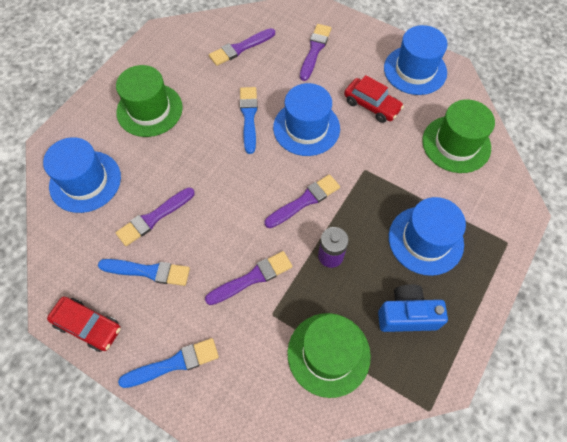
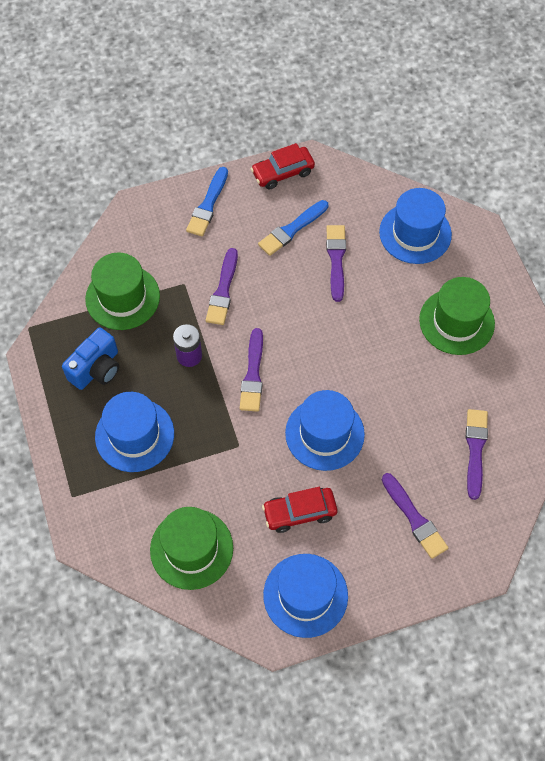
camera: 130 degrees right, 0 degrees up
blue brush [240,87,258,154] -> none

